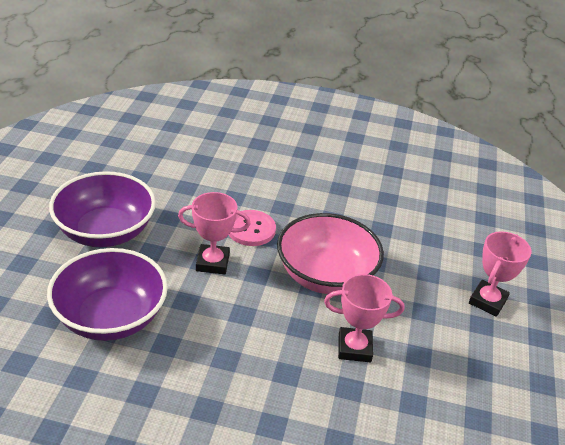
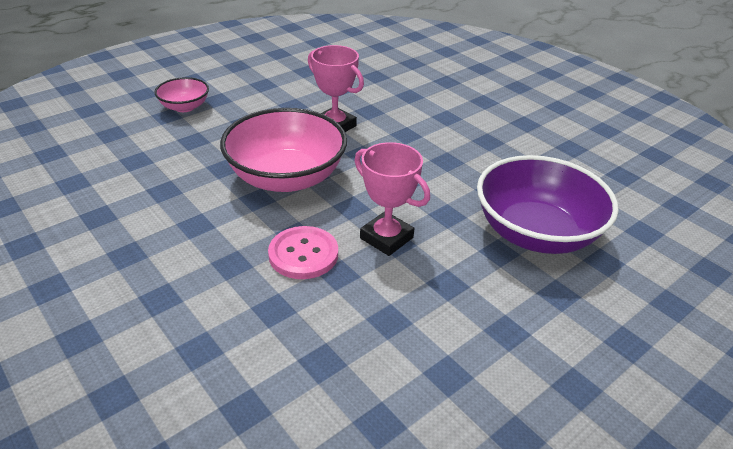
camera: 140 degrees left, 0 degrees up
purple bowl [49,171,156,247] -> none
pink trophy [469,231,532,317] -> pink bowl [154,77,209,112]

